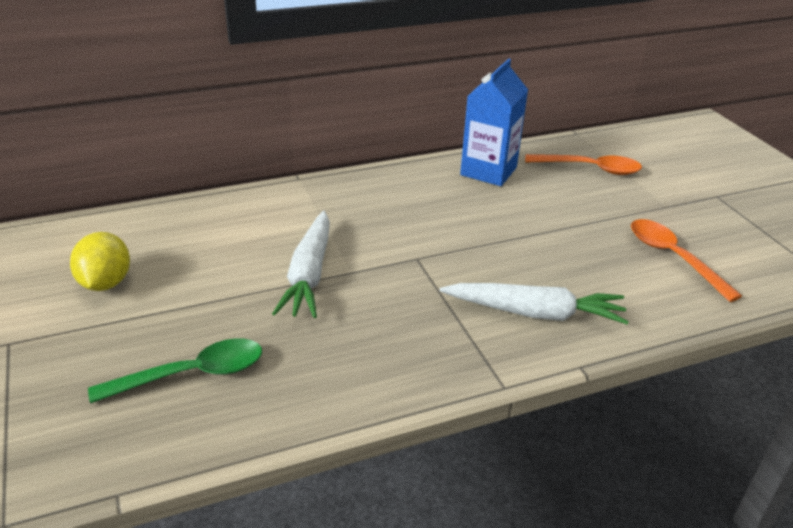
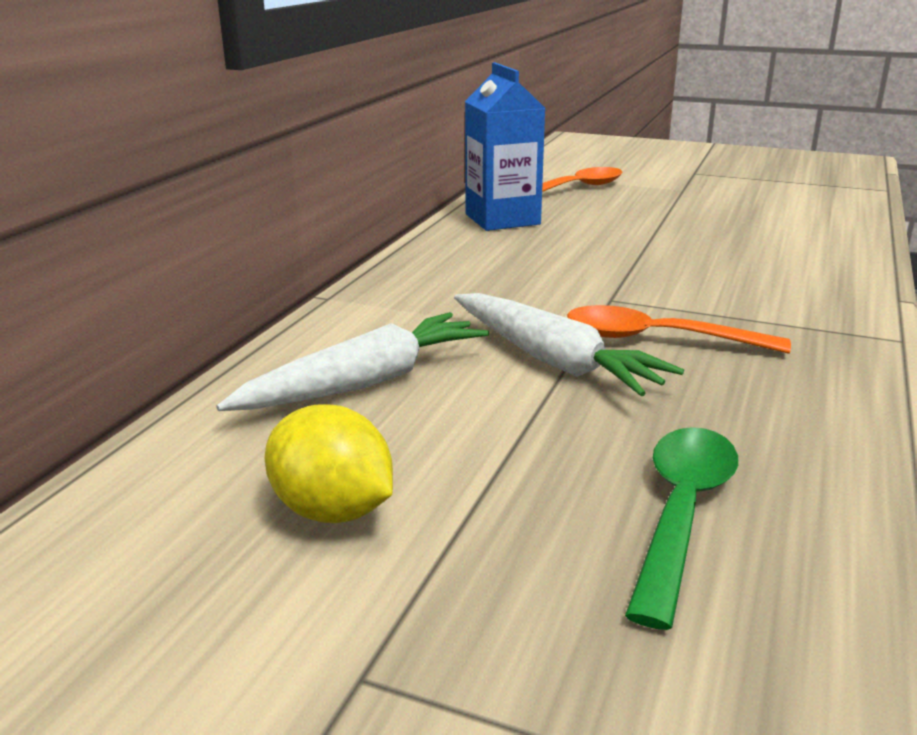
camera: 45 degrees left, 10 degrees down
white carrot [440,283,629,324] -> white carrot moved to [216,312,489,411]
orange spoon [631,219,742,302] -> orange spoon moved to [567,305,791,354]

